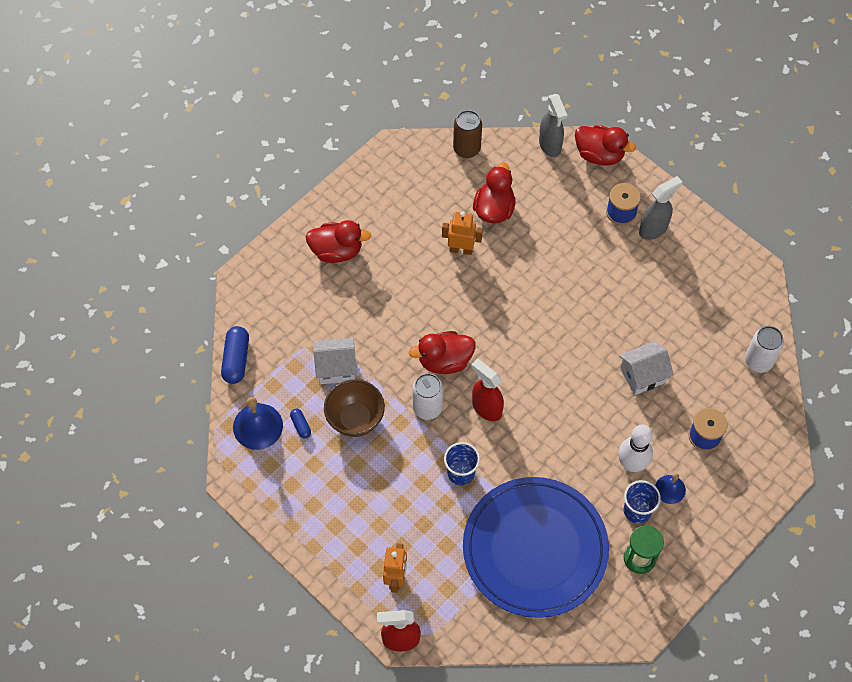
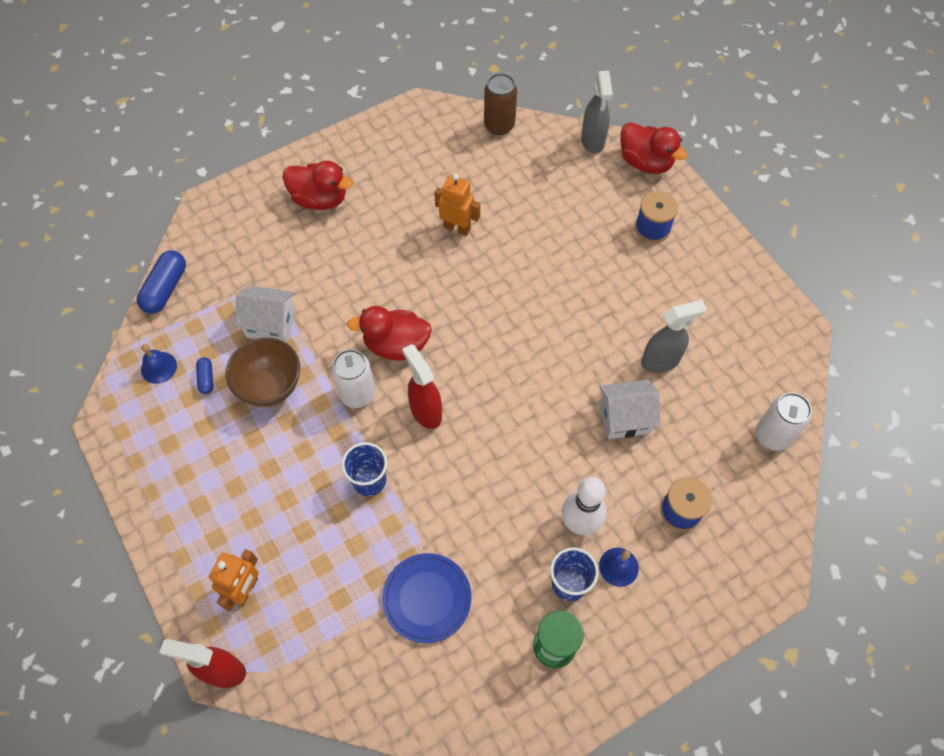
camera: 15 degrees right, 0 degrees up
blue bell [233,397,283,450] -> blue bell [141,344,177,384], size x0.60
blue plate [463,477,609,618] -> blue plate [382,553,471,643], size x0.48
red duck [473,162,516,223] -> none
grey spray bottle [639,176,682,240] -> grey spray bottle moved to [641,300,707,373]

